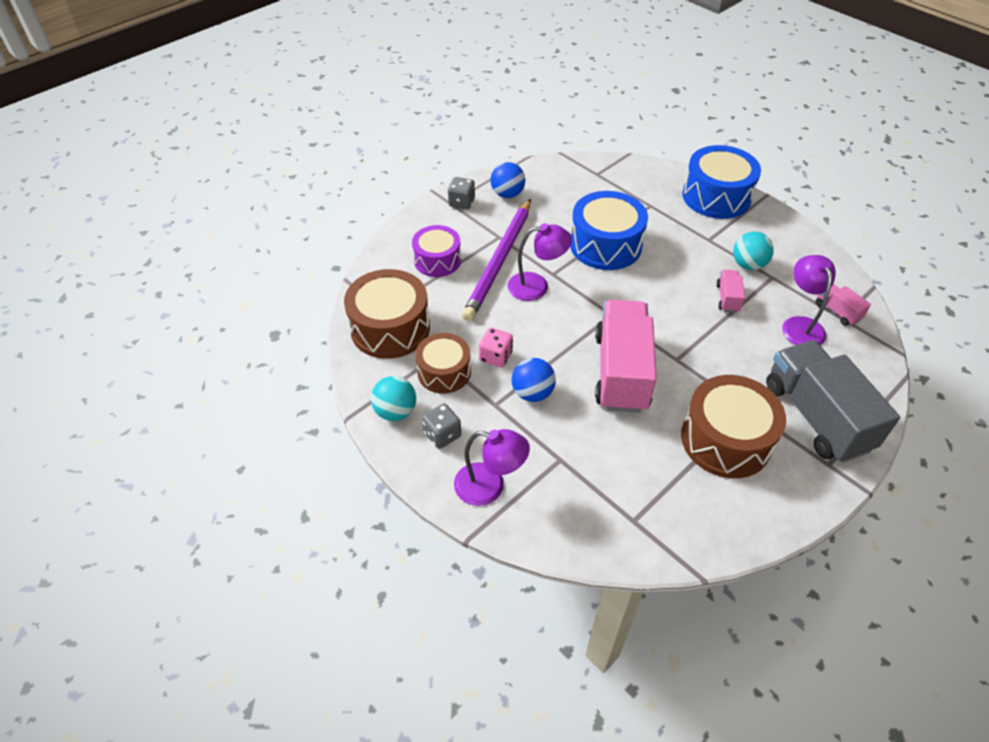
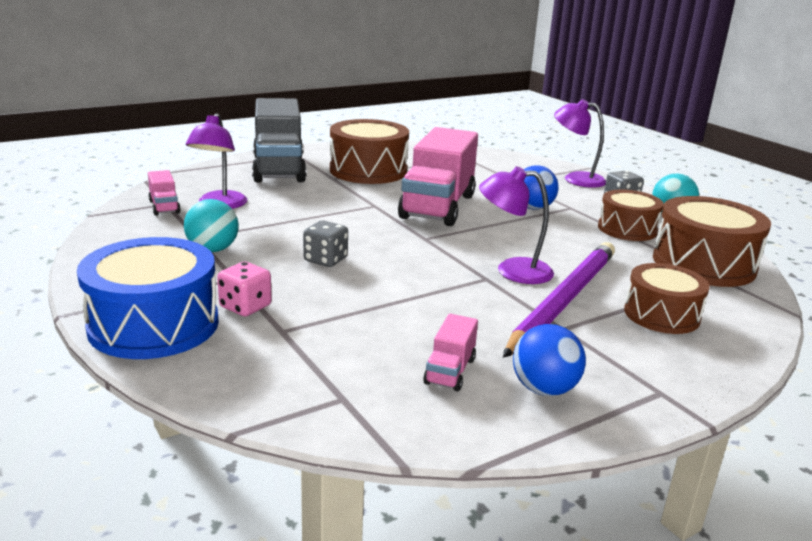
camera: 170 degrees left, 25 degrees down
purple drum [412,225,461,277] -> brown drum [624,263,710,334]
grey dice [448,177,475,209] -> grey dice moved to [303,221,348,267]
pink dice [479,327,513,368] -> pink dice moved to [217,262,272,316]
blue drum [570,191,648,270] -> none
pink truck [716,270,745,313] -> pink truck moved to [423,314,478,391]

